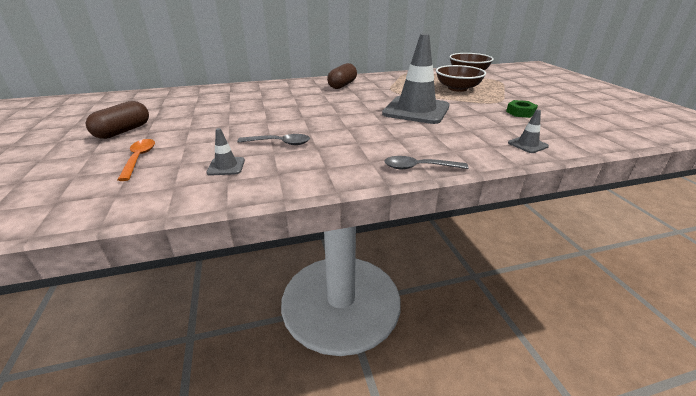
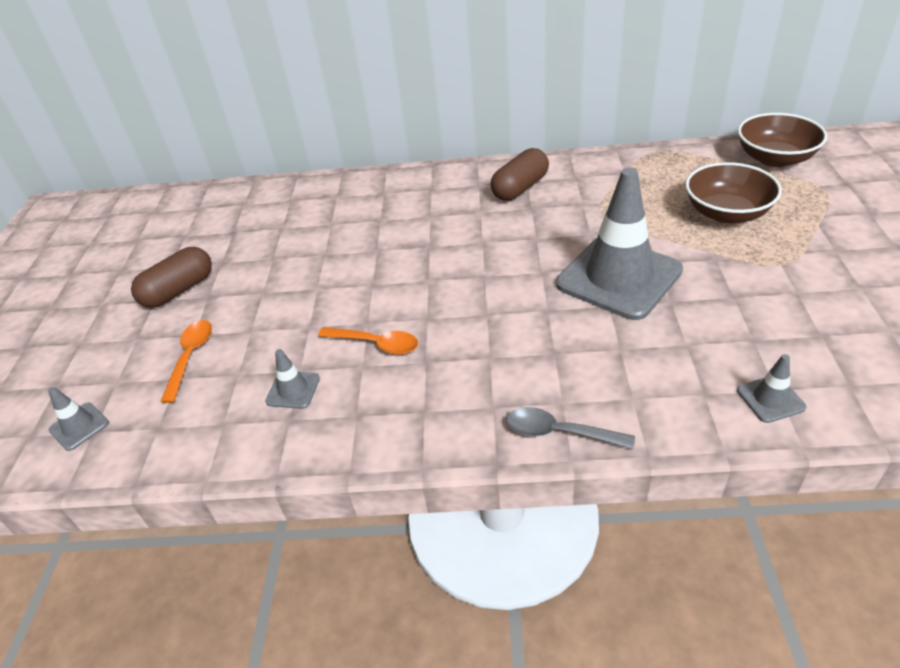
camera: 20 degrees right, 10 degrees up
grey spoon [237,134,310,145] -> orange spoon [318,327,418,355]
green nut [506,100,538,118] -> none
none -> grey traffic cone [48,387,109,451]

